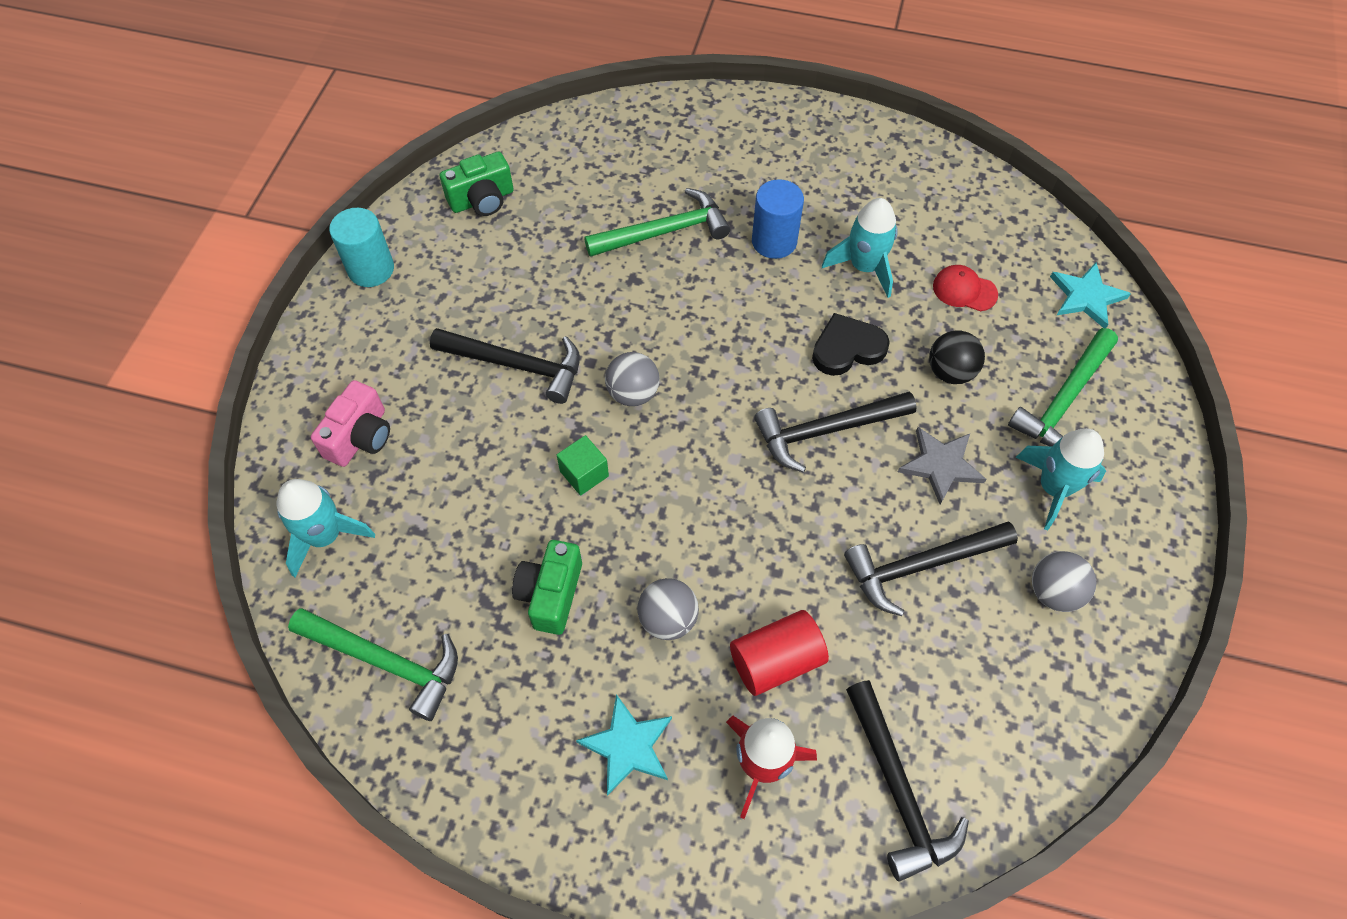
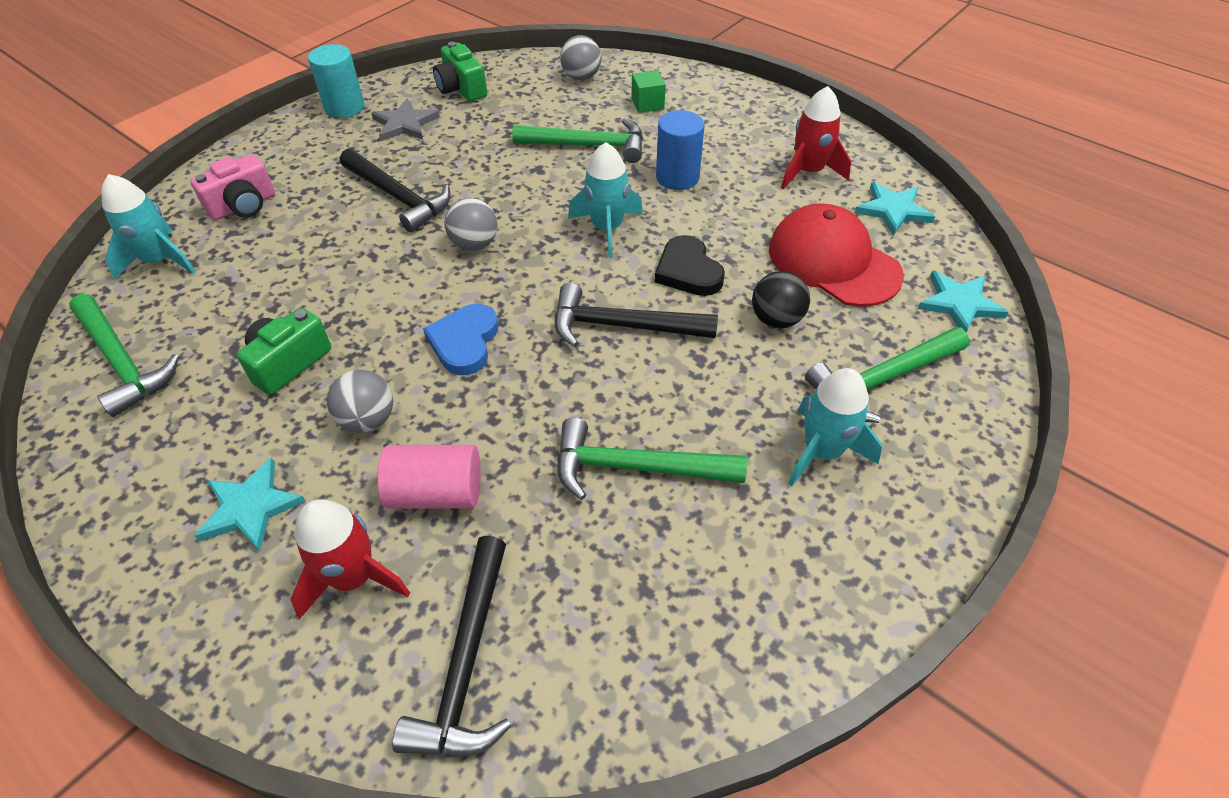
camera: 25 degrees right, 10 degrees down
green camera [440,152,514,216] -> green camera turned 60 degrees clockwise [433,42,487,101]
green cube [557,435,609,496] -> green cube moved to [631,70,666,113]
red cylinder [730,610,829,696] -> pink cylinder [377,445,481,509]
black heart [812,313,890,376] -> black heart turned 120 degrees counterclockwise [655,235,725,296]
turquoise rocket [822,198,898,298] -> turquoise rocket moved to [568,142,643,258]
black hammer [844,521,1018,616] -> green hammer [557,418,747,500]
grey star [898,427,987,505] -> grey star moved to [371,98,440,141]
red cap [933,265,998,311] -> red cap [769,203,904,307], size x2.08
grey ball [1032,551,1096,612] -> grey ball moved to [560,35,601,80]
none -> blue heart [423,304,498,375]
none -> red rocket [781,86,851,189]
none -> turquoise star [855,182,935,236]

